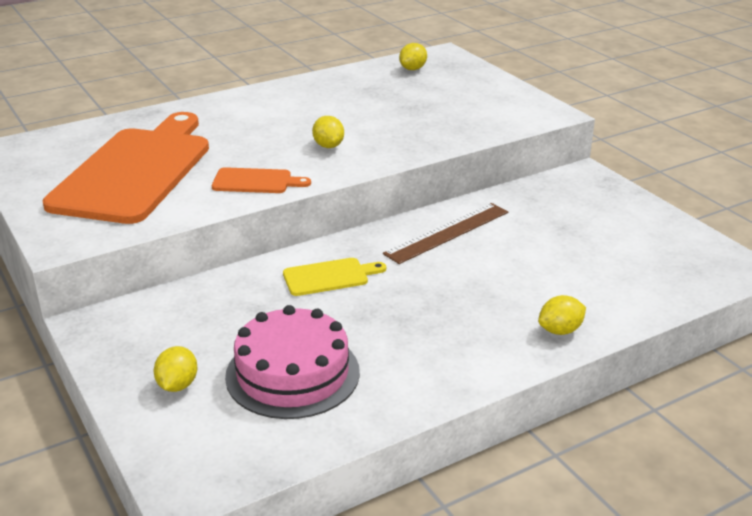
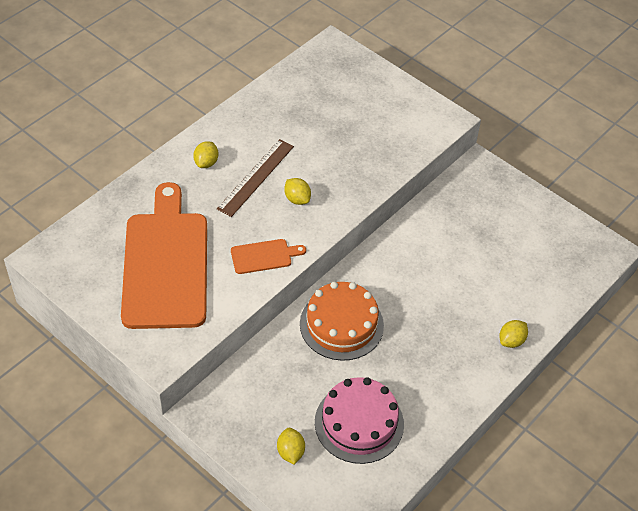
camera: 20 degrees left, 20 degrees up
yellow cutting board [283,258,386,296] -> orange cake [300,282,384,361]
brown ruler [383,203,508,264] -> brown ruler moved to [217,139,294,217]
yellow lemon [399,43,427,70] -> yellow lemon moved to [193,141,218,168]

